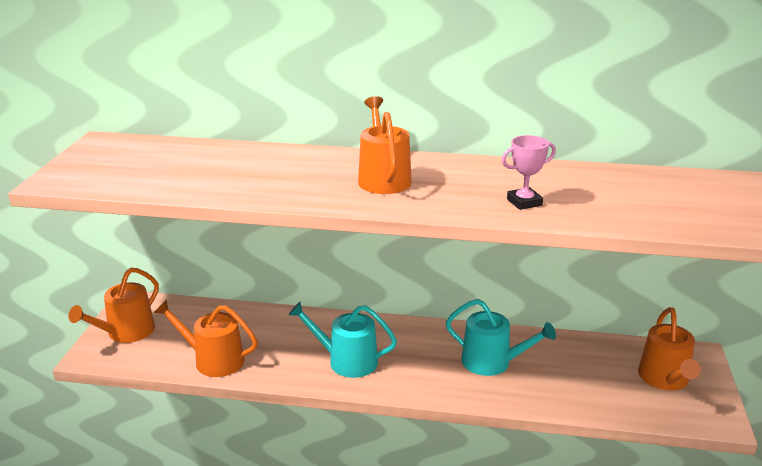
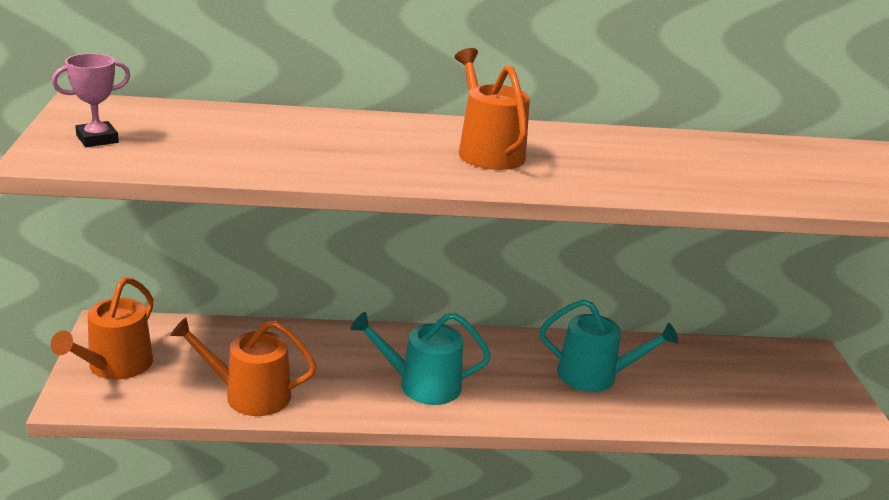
camera: 15 degrees left, 0 degrees up
pink trophy [502,135,556,210] -> pink trophy moved to [52,53,130,147]
orange watering can [638,307,701,391] -> none

